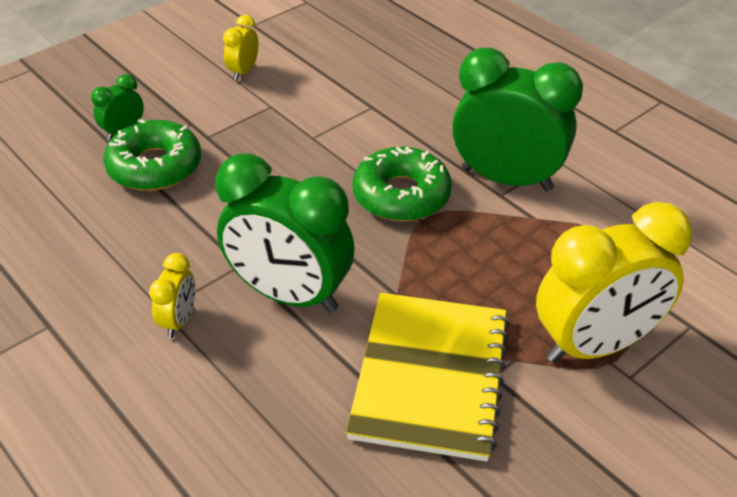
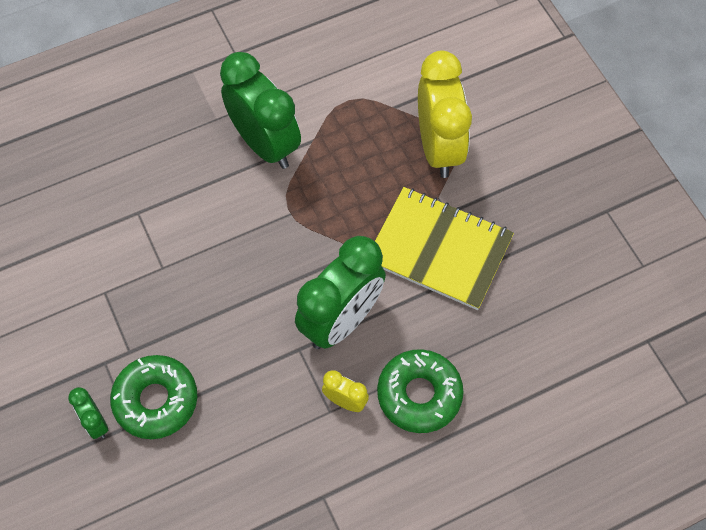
camera: 75 degrees left, 20 degrees up
yellow clock [223,15,259,80] -> none
green donut [353,147,452,222] -> green donut moved to [377,349,464,433]
green clock [452,48,583,191] -> green clock turned 105 degrees clockwise [220,52,301,169]

